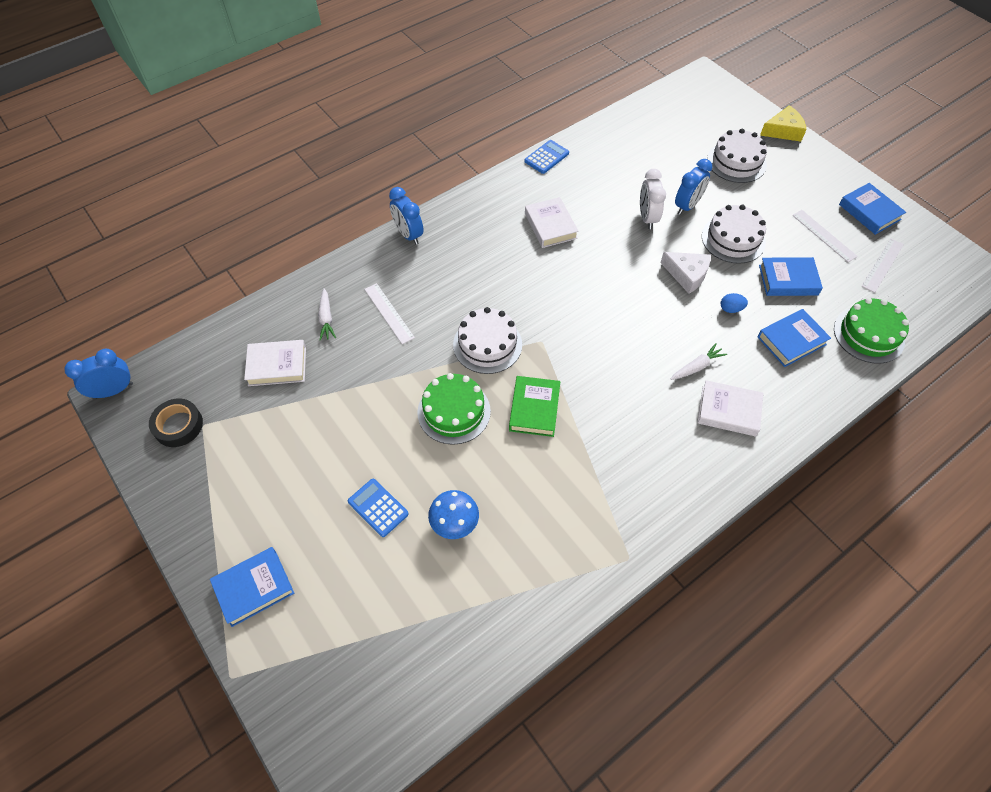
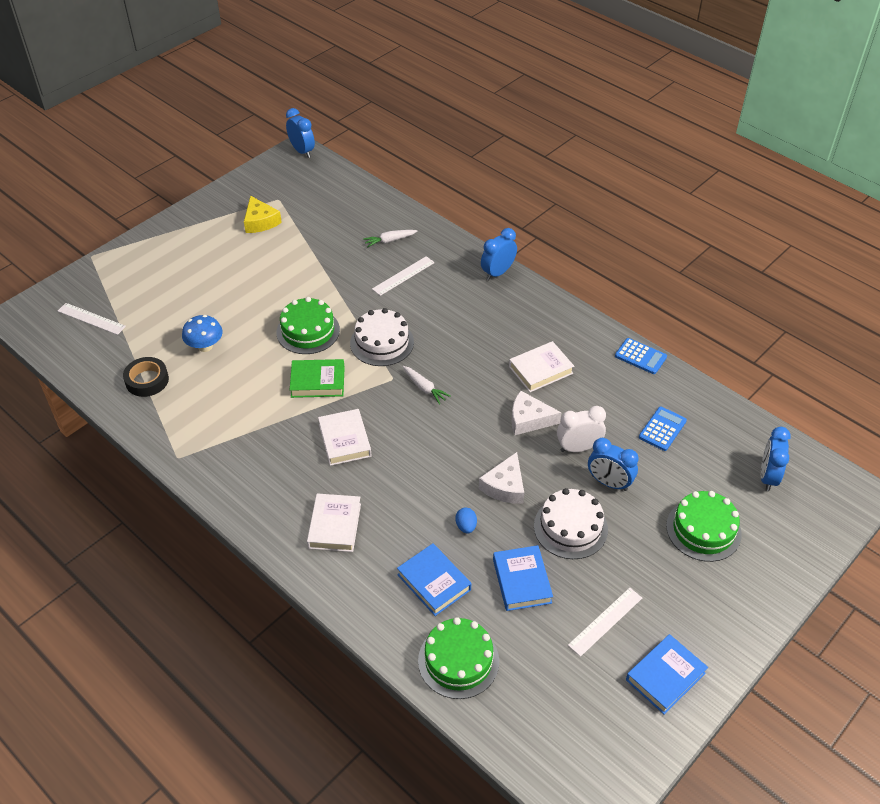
camera: 80 degrees right, 10 degrees down
black tape [149,399,203,447] -> black tape moved to [123,357,169,397]
blue book [210,547,294,627] -> none
white book [244,340,306,386] -> white book moved to [318,409,371,466]
blue calculator [348,479,409,537] -> blue calculator moved to [639,407,687,451]
white carrot [671,343,727,380] -> white carrot moved to [403,366,451,405]
white cake [707,129,767,183] -> green cake [666,491,742,562]
yellow cheese [760,105,807,141] -> yellow cheese moved to [244,196,282,233]
white ruler [862,239,904,293] -> white ruler moved to [58,303,126,335]
none -> white cheese [512,391,562,435]
none -> blue clock [761,427,791,491]

